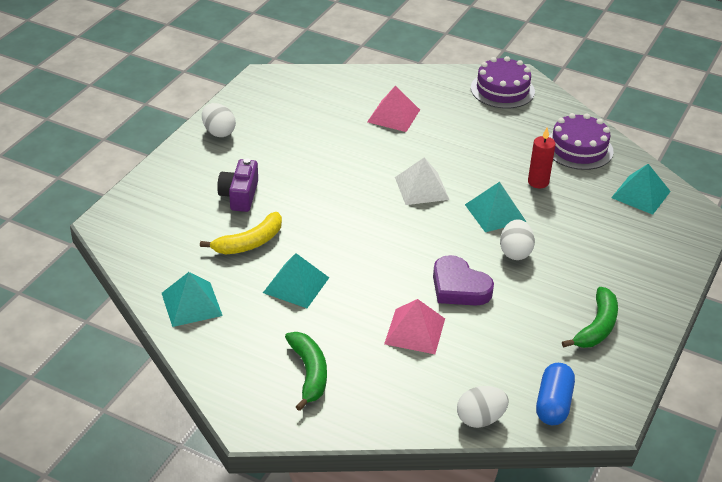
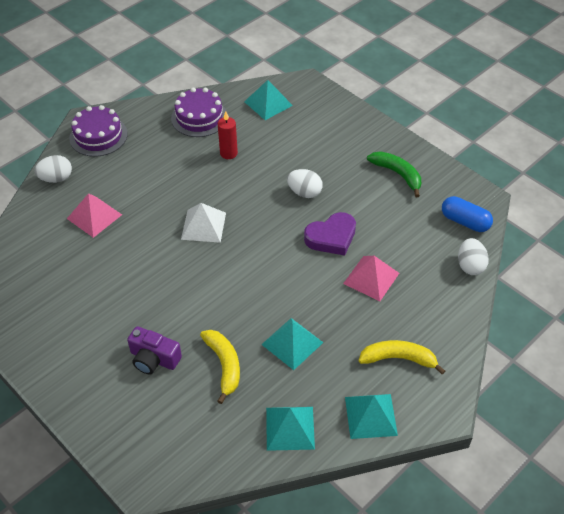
camera: 70 degrees left, 10 degrees up
white egg [202,103,236,137] -> white egg moved to [34,155,72,183]
green banana [285,332,327,411] -> yellow banana [359,340,445,375]
turquoise pyramid [465,182,526,232] -> turquoise pyramid moved to [345,394,398,439]

